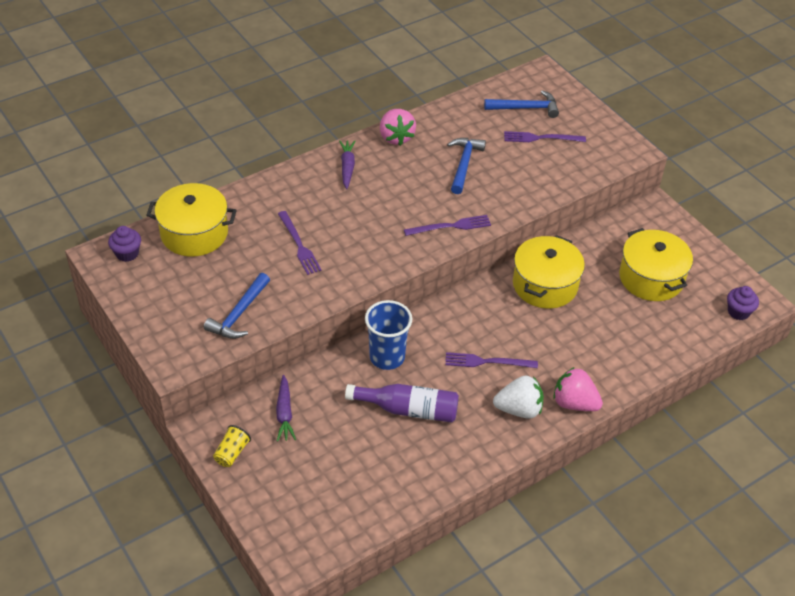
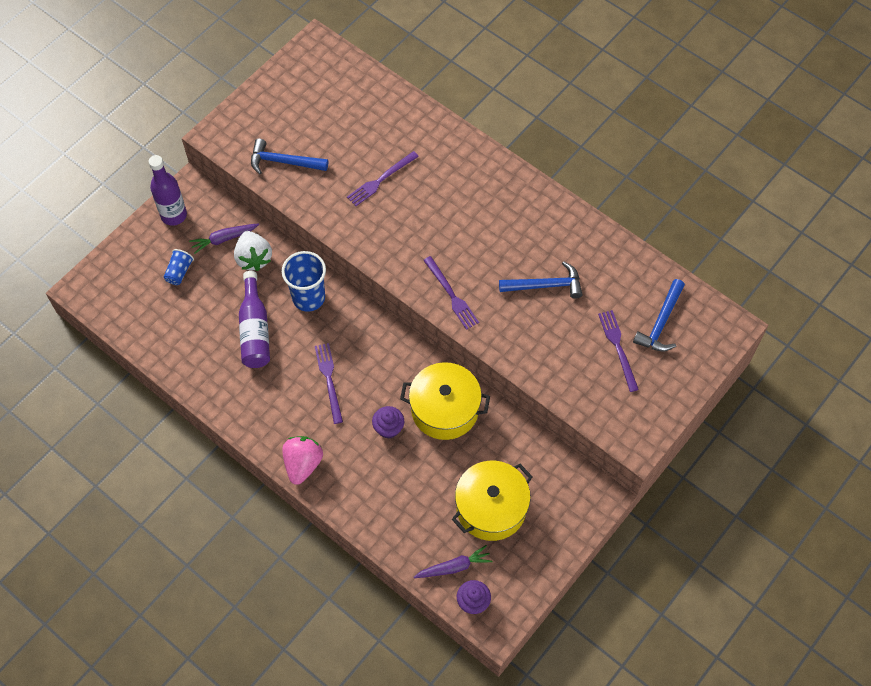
camera: 75 degrees right, 15 degrees up
purple cupcake [108,226,141,262] -> purple cupcake moved to [372,406,404,439]
yellow pot [146,183,237,257] -> none
yellow cup [213,425,251,467] -> purple bottle [149,155,187,226]
purple carrot [339,140,355,189] -> purple carrot moved to [414,545,492,578]
pink strawberry [380,109,416,146] -> none
blue hammer [484,90,559,118] -> blue hammer turned 45 degrees clockwise [633,279,685,351]
white strawberry [493,375,544,419] -> white strawberry moved to [234,231,272,271]
none -> blue cup [164,249,194,285]

